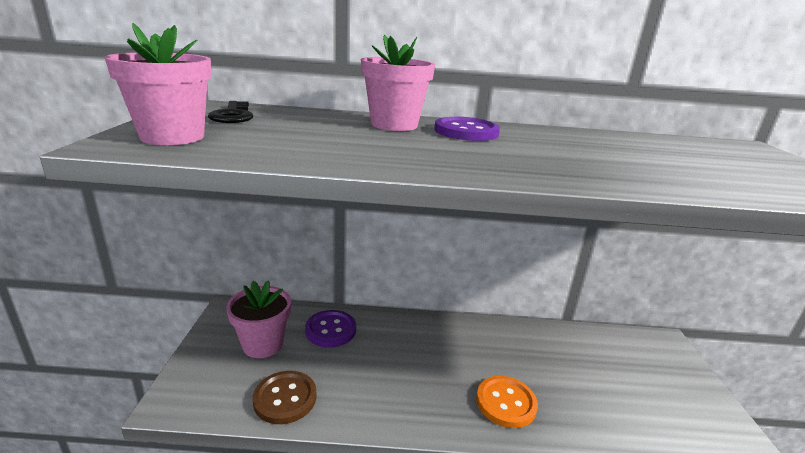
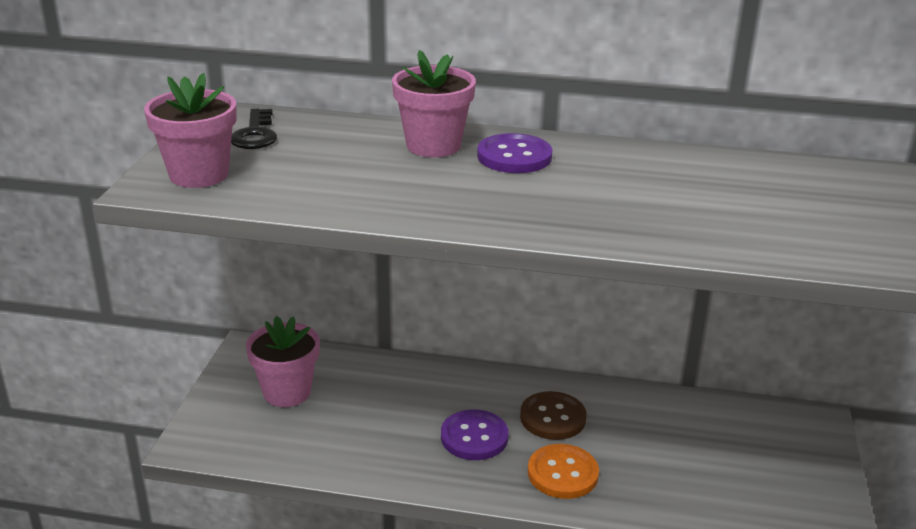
camera: 10 degrees right, 5 degrees up
brown button [253,371,317,424] -> brown button moved to [520,391,587,440]
purple button [305,310,356,348] -> purple button moved to [441,409,509,460]

